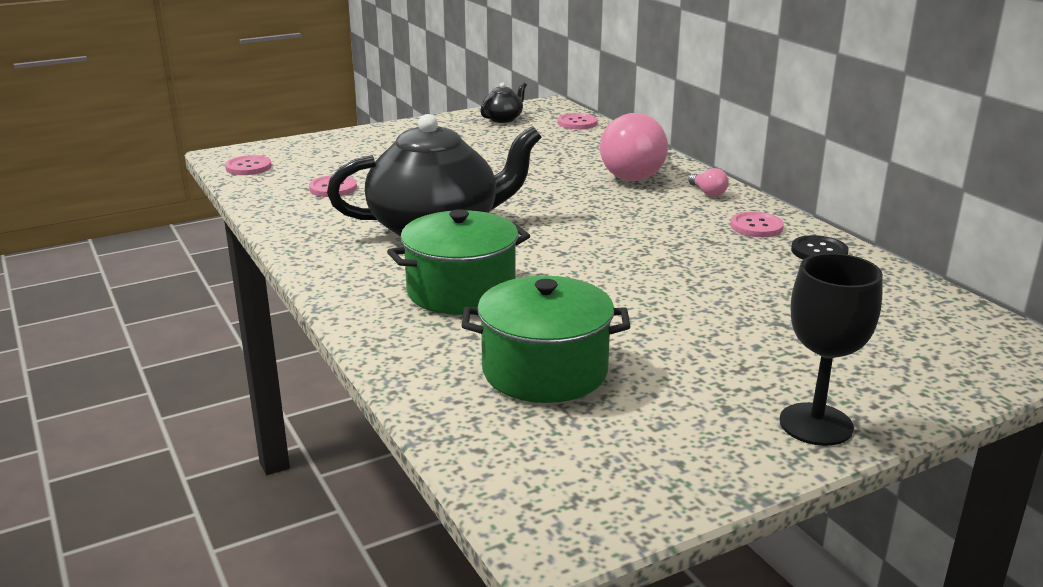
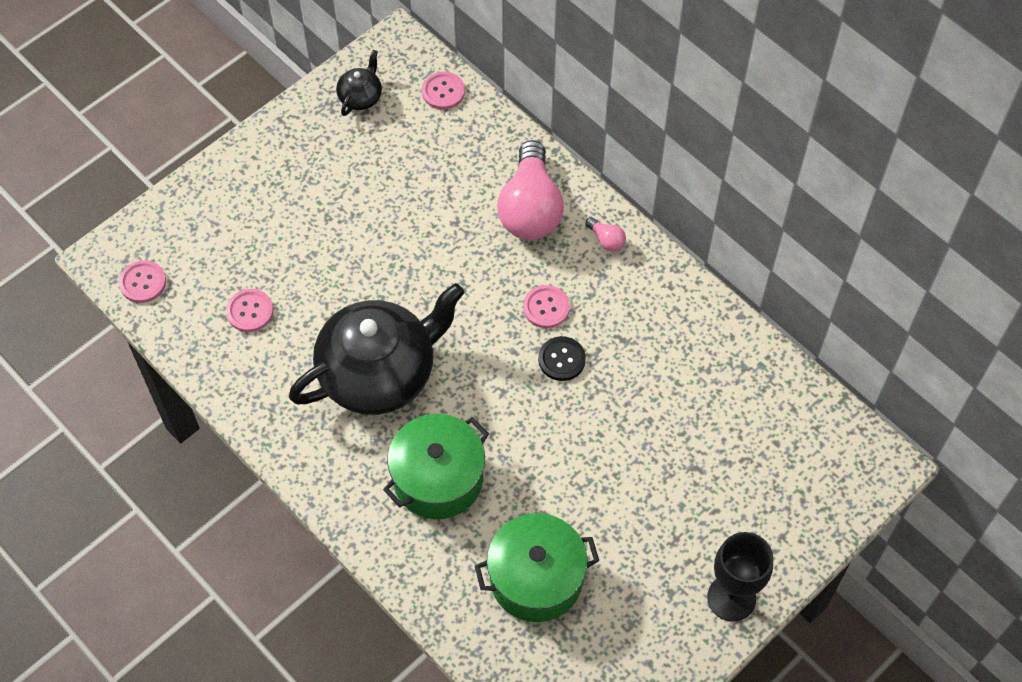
camera: 15 degrees left, 35 degrees up
pink button [730,212,784,237] -> pink button moved to [523,285,570,328]
black button [791,235,849,260] -> black button moved to [538,336,586,381]

